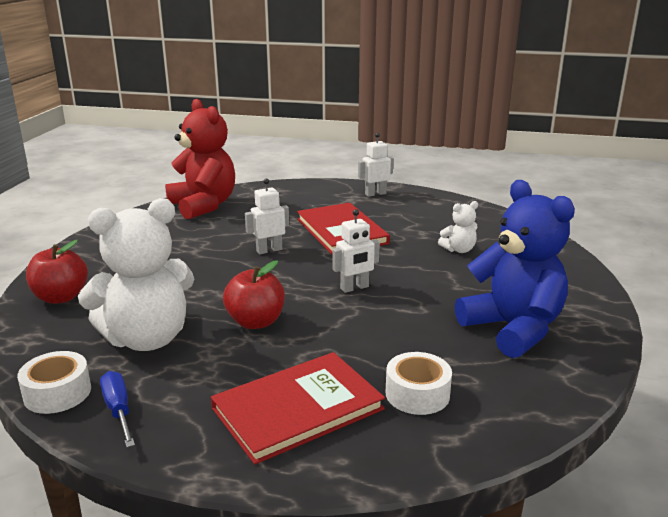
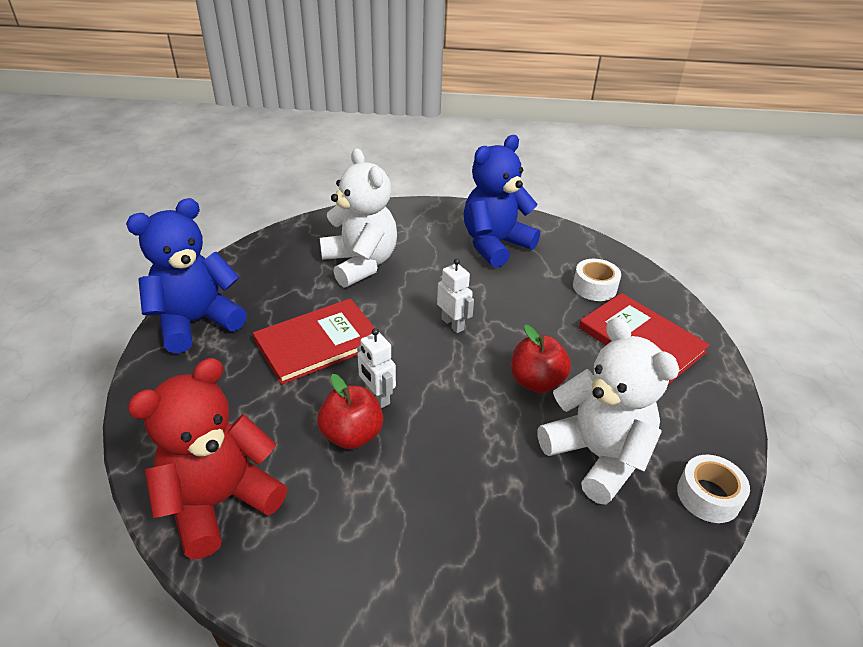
camera: 100 degrees left, 15 degrees up
red apple [26,240,88,304] -> red apple moved to [317,374,383,449]
blue screwdriver [100,371,135,447] -> none
white robot [358,133,393,197] -> blue teddy bear [126,198,247,354]
white teddy bear [438,201,478,253] -> white teddy bear [320,148,397,287], size x2.23

